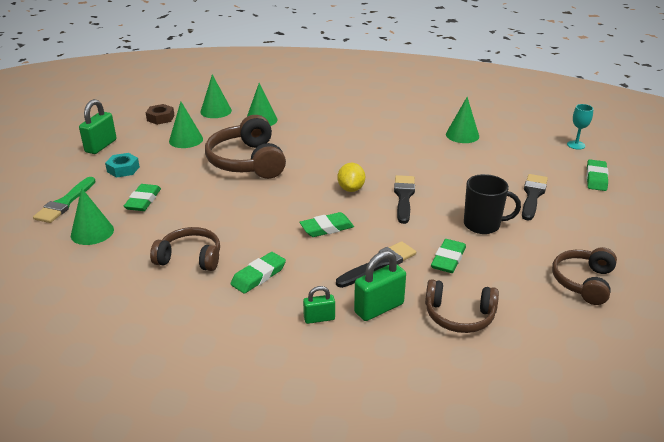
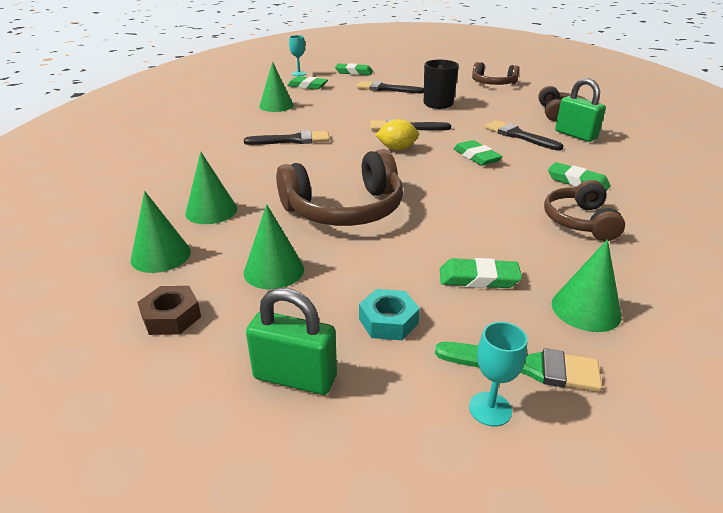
camera: 95 degrees left, 0 degrees up
green padlock [303,286,335,324] -> none
green eraser [431,239,466,273] -> green eraser moved to [287,76,328,89]
none -> black brush [244,130,330,145]
none -> turquoise goblet [469,322,527,427]

